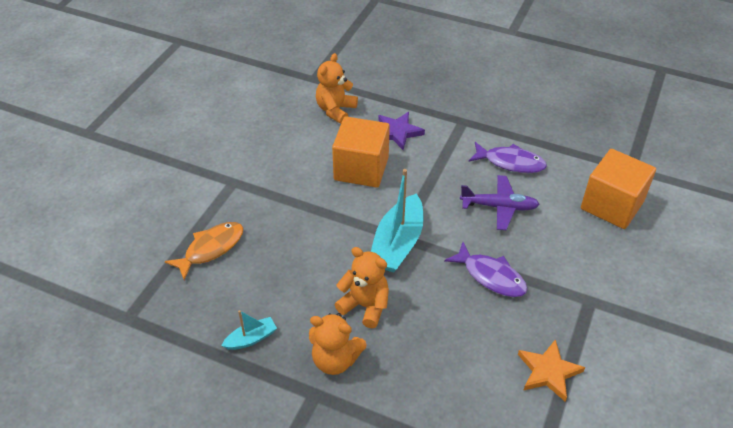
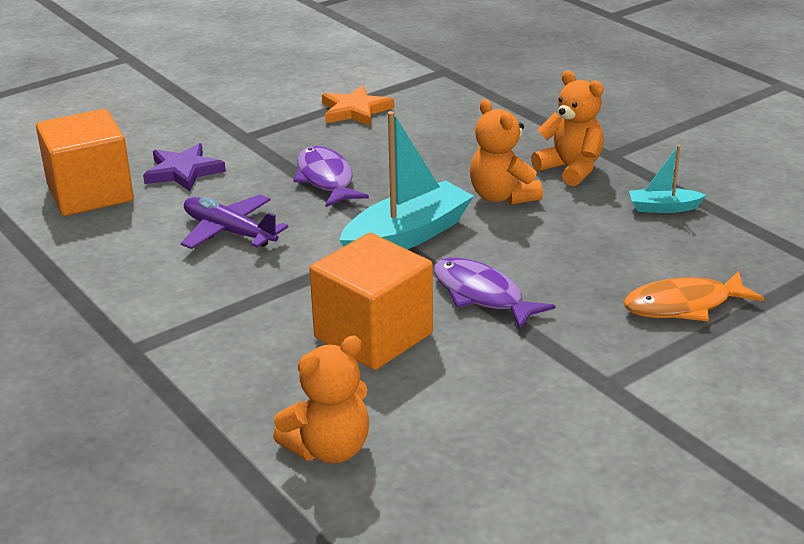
camera: 150 degrees left, 15 degrees down
purple star [378,112,425,150] -> purple star moved to [143,143,226,191]
purple fish [469,142,547,173] -> purple fish moved to [434,258,555,329]

